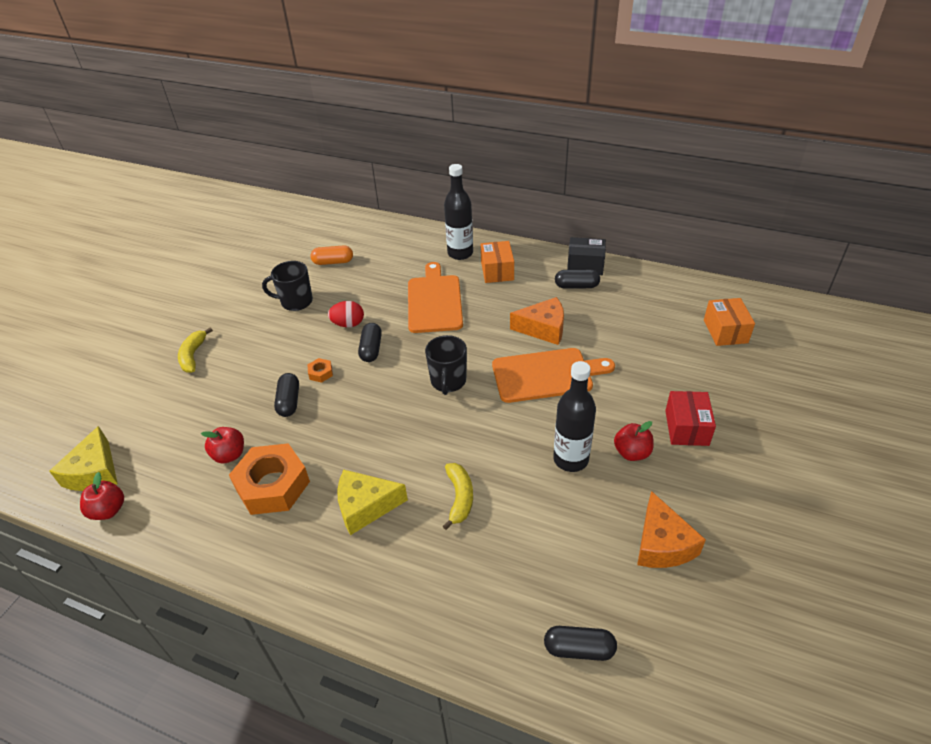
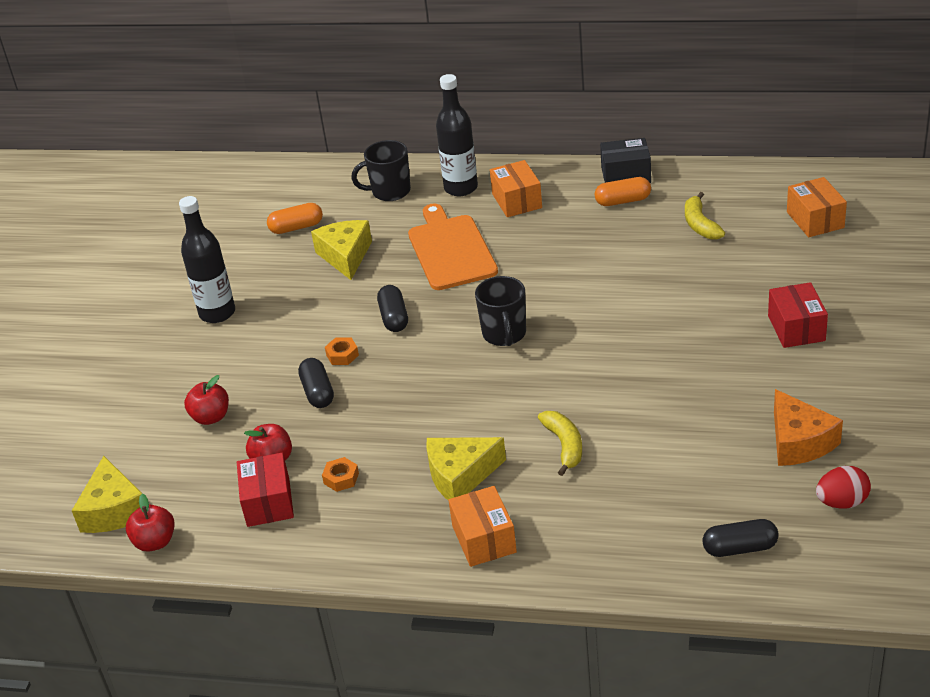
camera: 10 degrees left, 5 degrees down
yellow banana [178,327,213,373] -> yellow banana moved to [685,192,725,239]
orange nut [229,443,310,515] -> orange nut [322,457,359,492], size x0.41
black mug [262,261,313,311] -> black mug moved to [351,140,411,201]
red egg [328,301,364,327] -> red egg moved to [816,466,871,509]
orange cutting board [492,348,615,403] -> none
orange cheese [510,297,564,345] -> none
black bottle [553,361,596,472] -> black bottle moved to [179,196,235,323]
black capsule [555,270,600,288] -> orange capsule [594,177,651,206]
red apple [614,421,653,461] -> red apple moved to [184,375,229,425]
none -> red box [237,453,294,527]
none -> yellow cheese [311,220,372,280]
none -> orange box [448,486,517,567]

